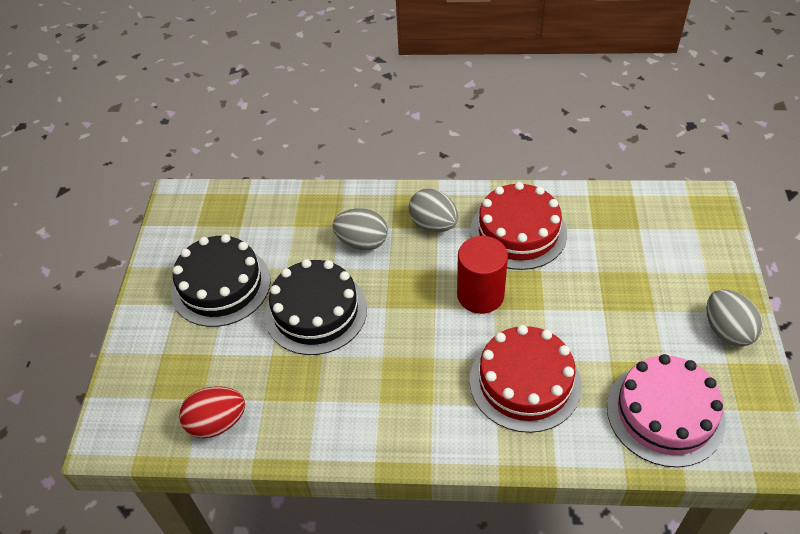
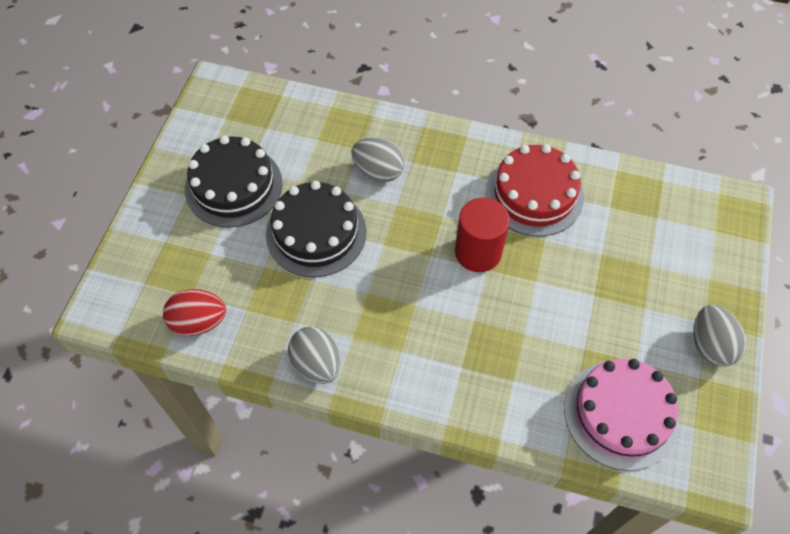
camera: 10 degrees right, 10 degrees up
grey egg [409,188,458,232] -> grey egg moved to [288,327,341,384]
red cake [470,325,582,433] -> none

